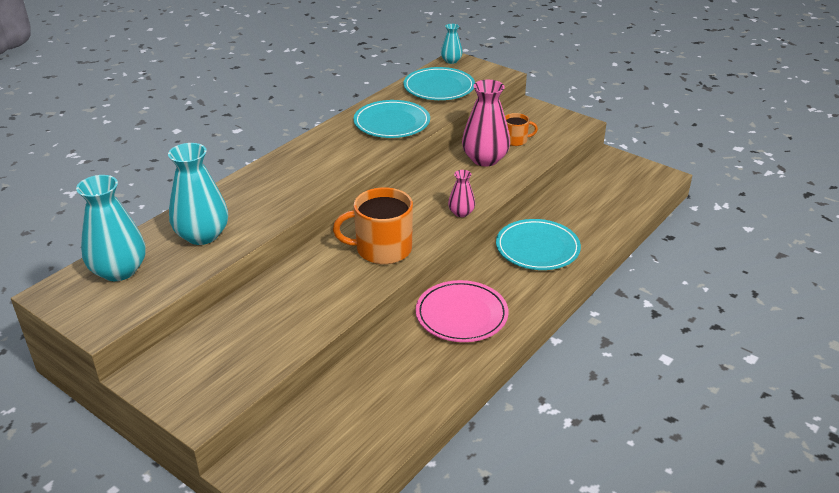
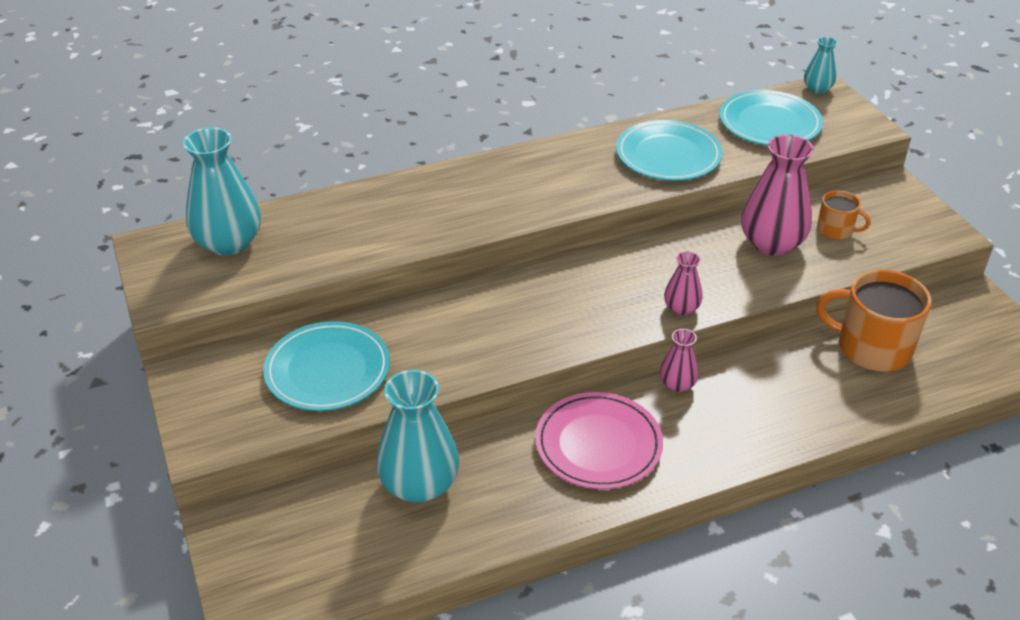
camera: 30 degrees right, 5 degrees up
turquoise vase [168,143,228,245] -> turquoise vase moved to [376,370,459,503]
orange mug [333,187,413,264] -> orange mug moved to [816,270,931,371]
turquoise plate [496,219,581,270] -> turquoise plate moved to [263,321,390,411]
none -> pink vase [660,329,699,392]

